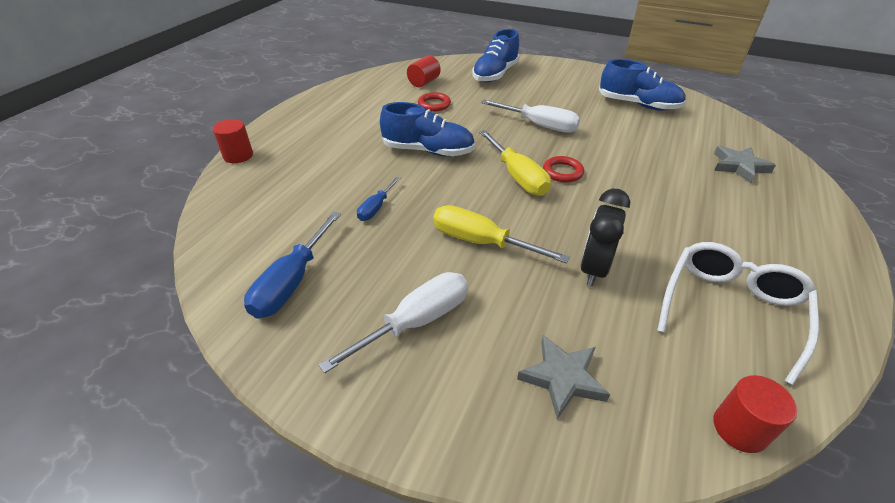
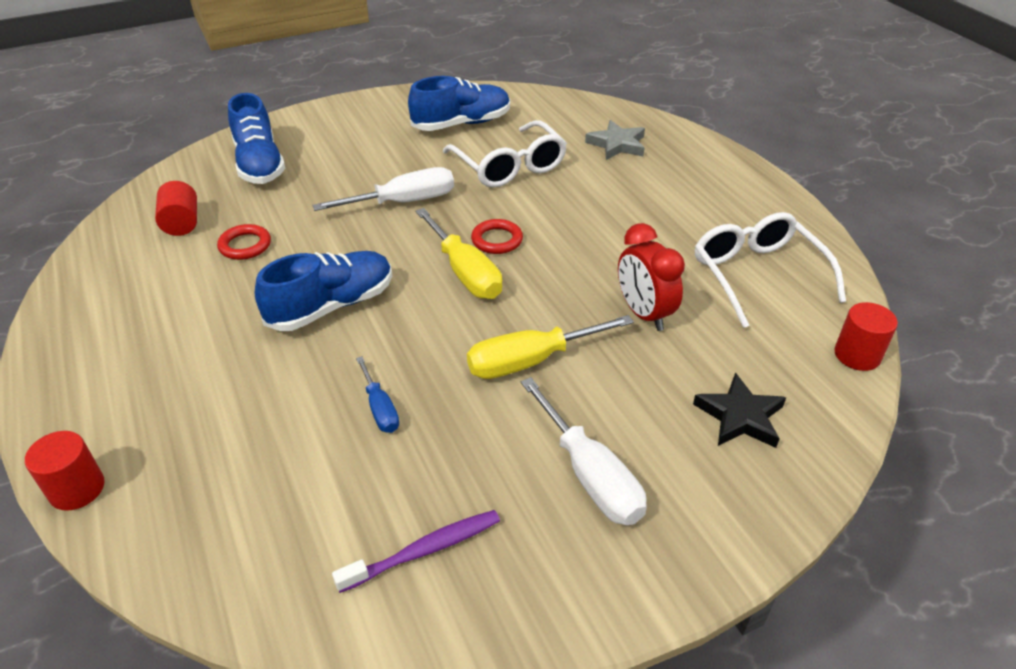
camera: 50 degrees left, 0 degrees up
blue screwdriver [244,211,341,319] -> purple toothbrush [332,510,500,593]
white screwdriver [319,272,468,373] -> white screwdriver turned 150 degrees clockwise [521,377,647,525]
yellow screwdriver [479,130,551,196] -> yellow screwdriver turned 45 degrees clockwise [416,208,502,299]
grey star [517,335,610,419] -> black star [693,373,786,448]
black clock [580,189,630,286] -> red clock [618,223,685,331]
none -> white glasses [443,120,567,188]

